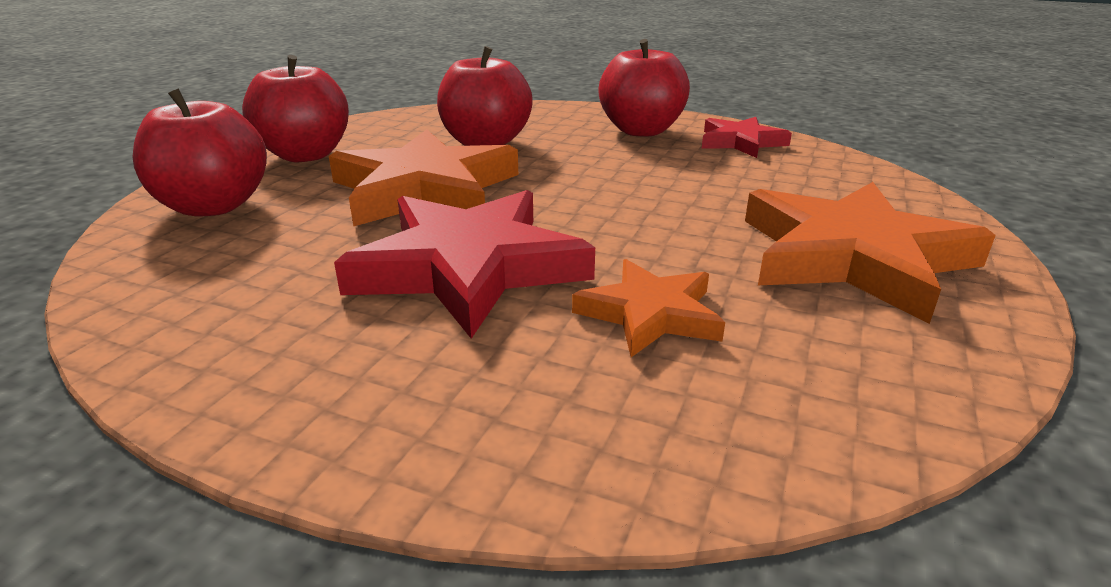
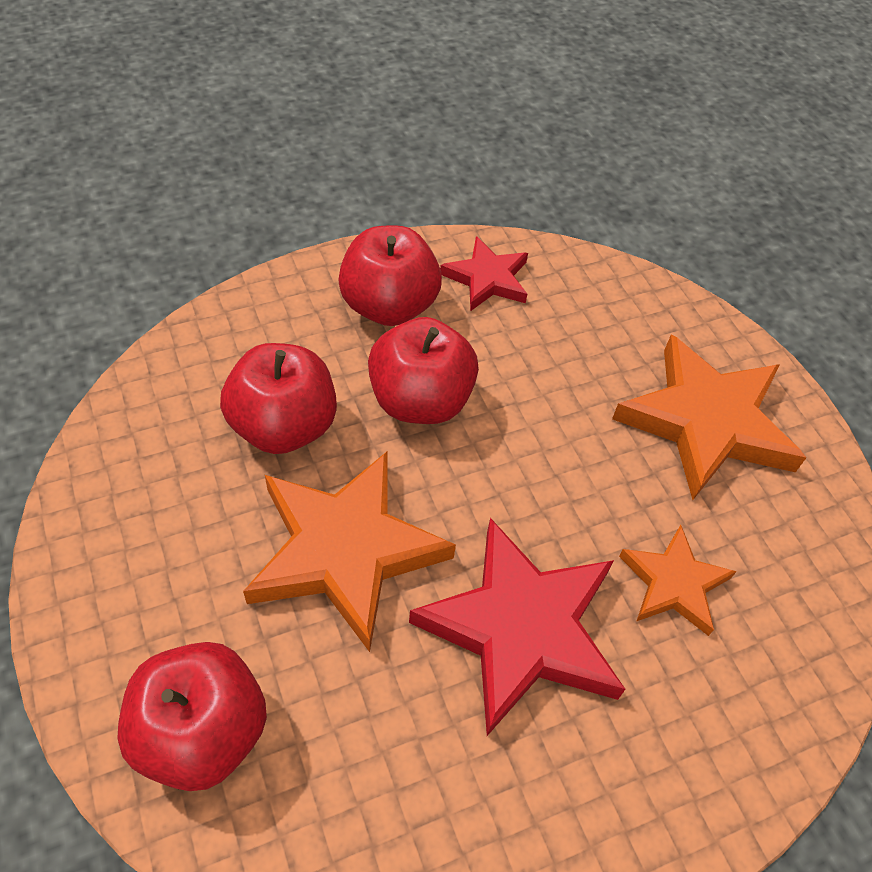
camera: 50 degrees left, 25 degrees up
red apple [242,55,349,162] -> red apple moved to [368,317,479,424]

